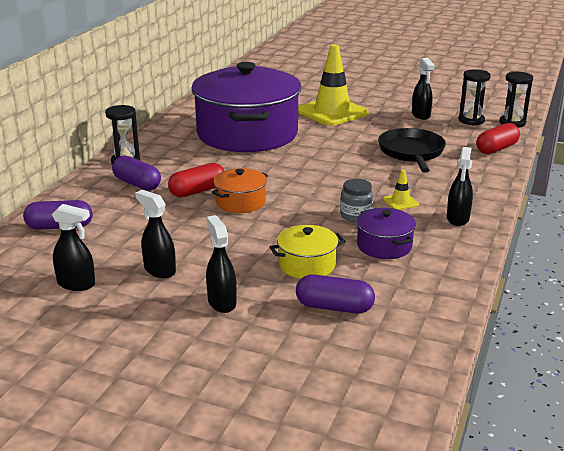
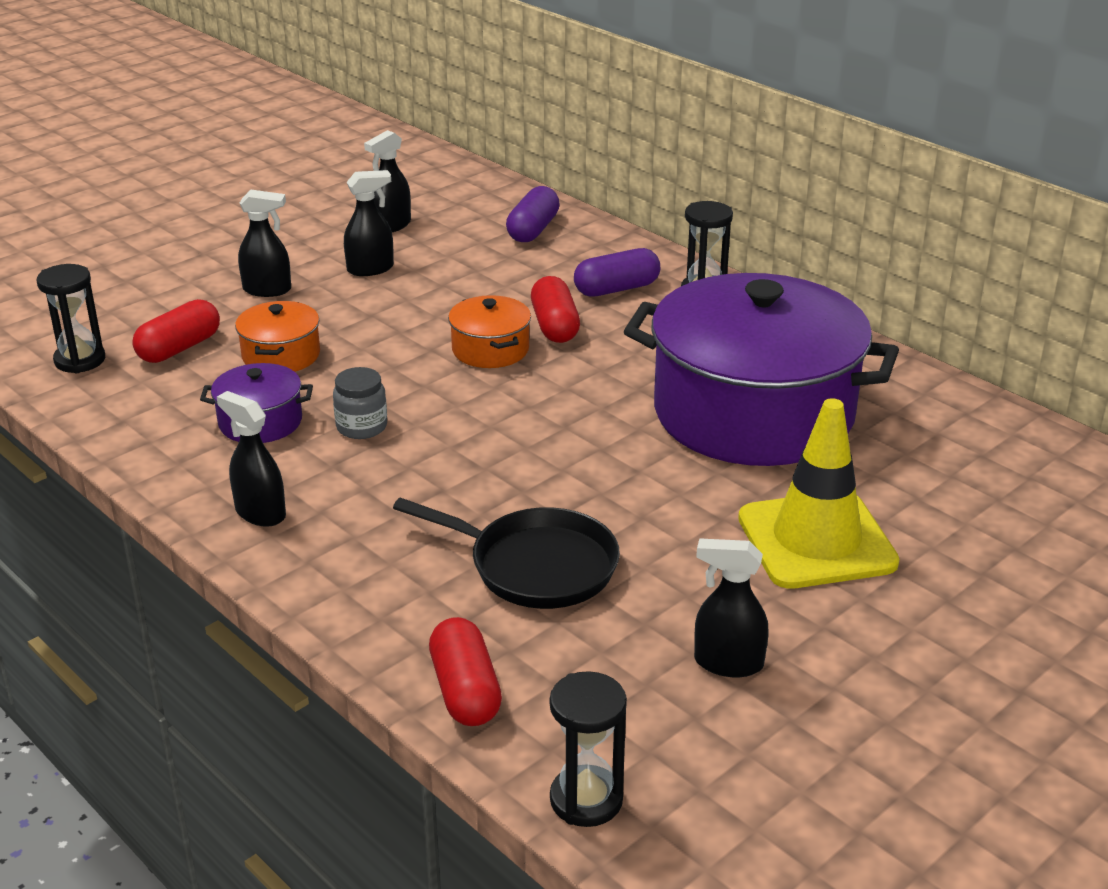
camera: 115 degrees right, 5 degrees up
yellow pot [270,225,345,279] -> orange pot [235,301,320,372]
purple capsule [296,274,375,314] -> red capsule [132,299,220,363]
yellow traffic cone [383,170,419,210] -> none
black hourglass [459,69,491,126] -> black hourglass moved to [37,264,105,373]

